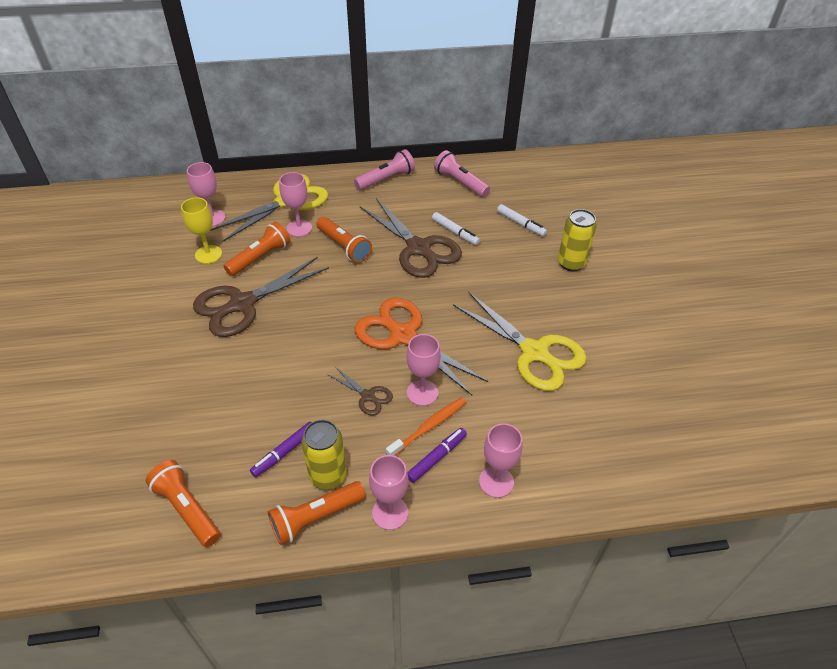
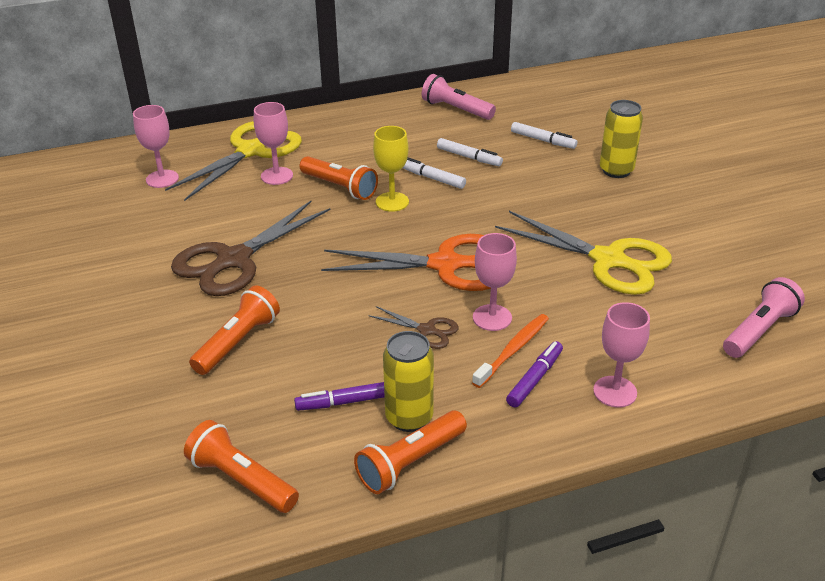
camera: 10 degrees left, 10 degrees down
yellow goblet [181,197,222,264] -> yellow goblet moved to [373,126,409,212]
orange flashlight [224,222,290,276] -> orange flashlight moved to [189,285,280,375]
purple marker [250,422,312,477] -> purple marker turned 45 degrees clockwise [294,382,385,411]
pink flashlight [354,149,415,190] -> pink flashlight moved to [723,277,805,358]
orange scissors [355,298,488,395] -> orange scissors turned 150 degrees clockwise [321,234,491,291]
brown scissors [360,198,462,278] -> white marker [403,157,466,189]
pink goblet [369,455,408,530] -> none

